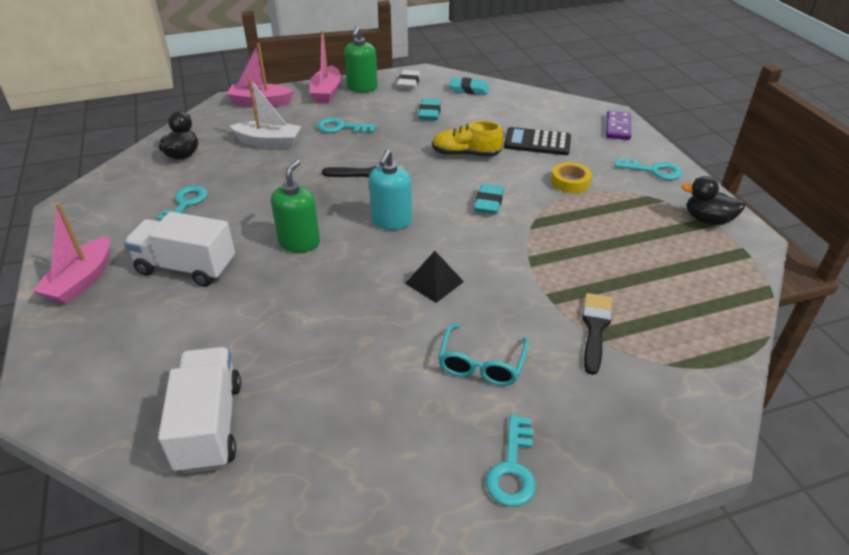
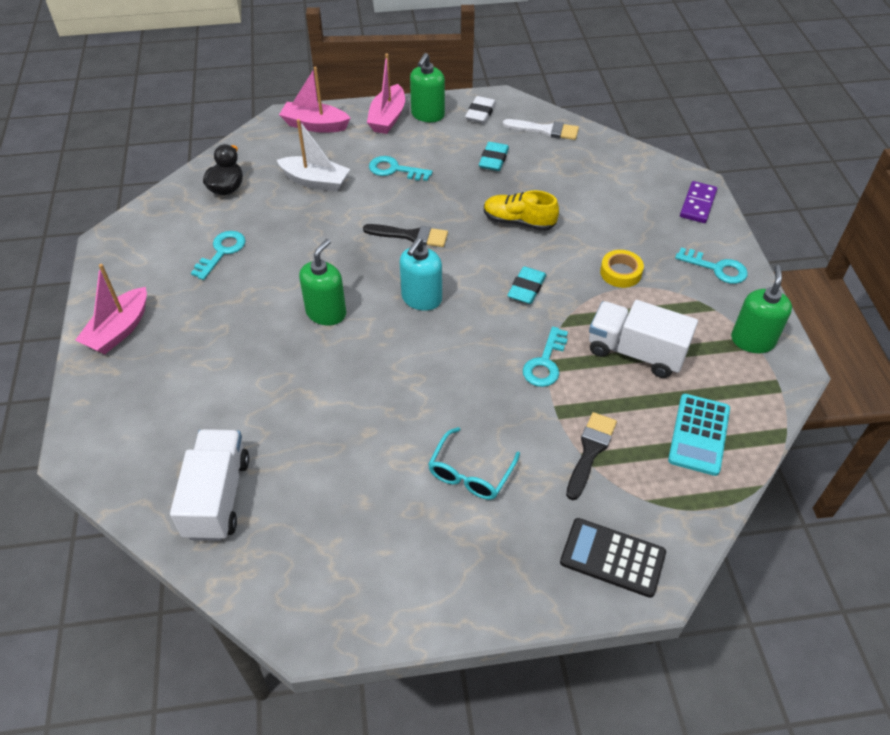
camera: 10 degrees right, 10 degrees up
white truck [124,212,235,287] -> white truck moved to [589,300,698,378]
black pyramid [405,251,464,303] -> none
turquoise eraser [449,78,489,95] -> white brush [503,119,579,140]
turquoise key [486,414,536,507] -> turquoise key moved to [523,327,568,387]
black calculator [504,127,571,155] -> black calculator moved to [560,518,666,598]
black duck [681,176,746,225] -> green soap dispenser [731,265,792,353]
none -> turquoise calculator [668,394,730,476]

